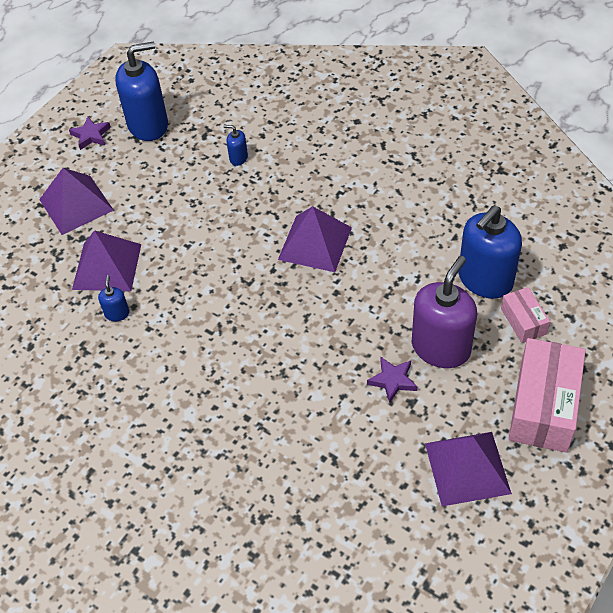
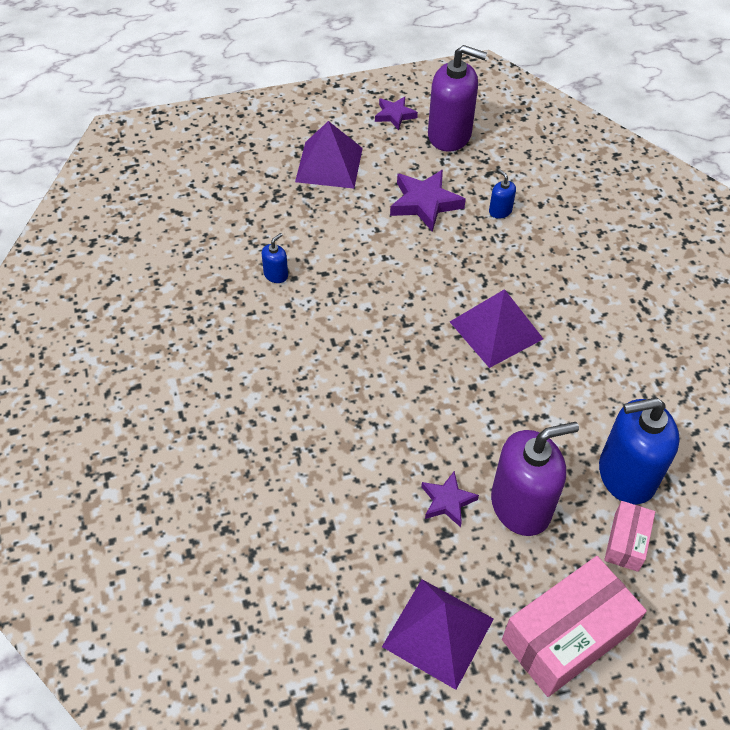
camera: 35 degrees right, 0 degrees up
purple pyramid [72,230,141,292] -> none
blue soap dispenser [115,41,168,141] -> purple soap dispenser [428,45,487,152]
none -> purple star [390,170,466,232]

